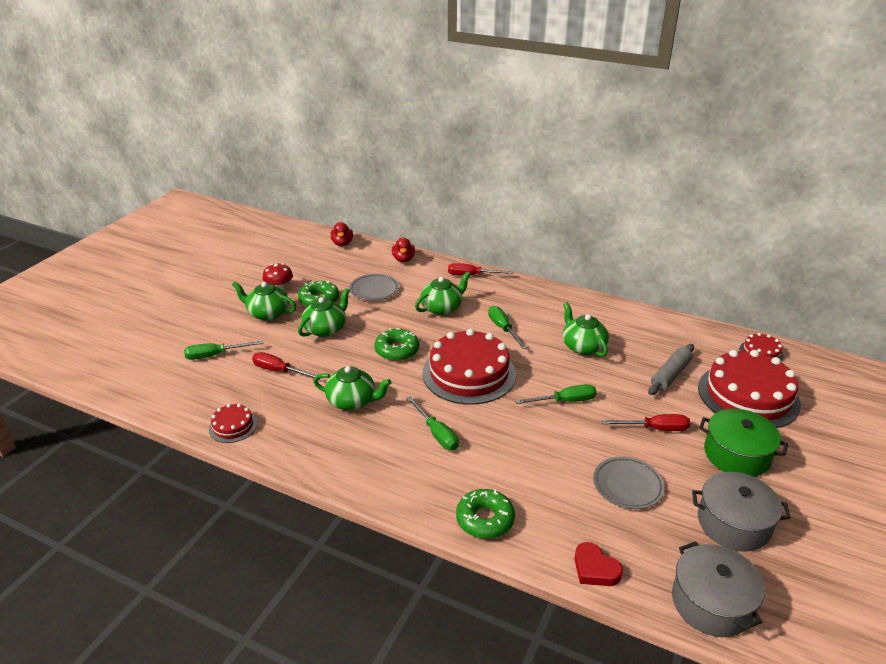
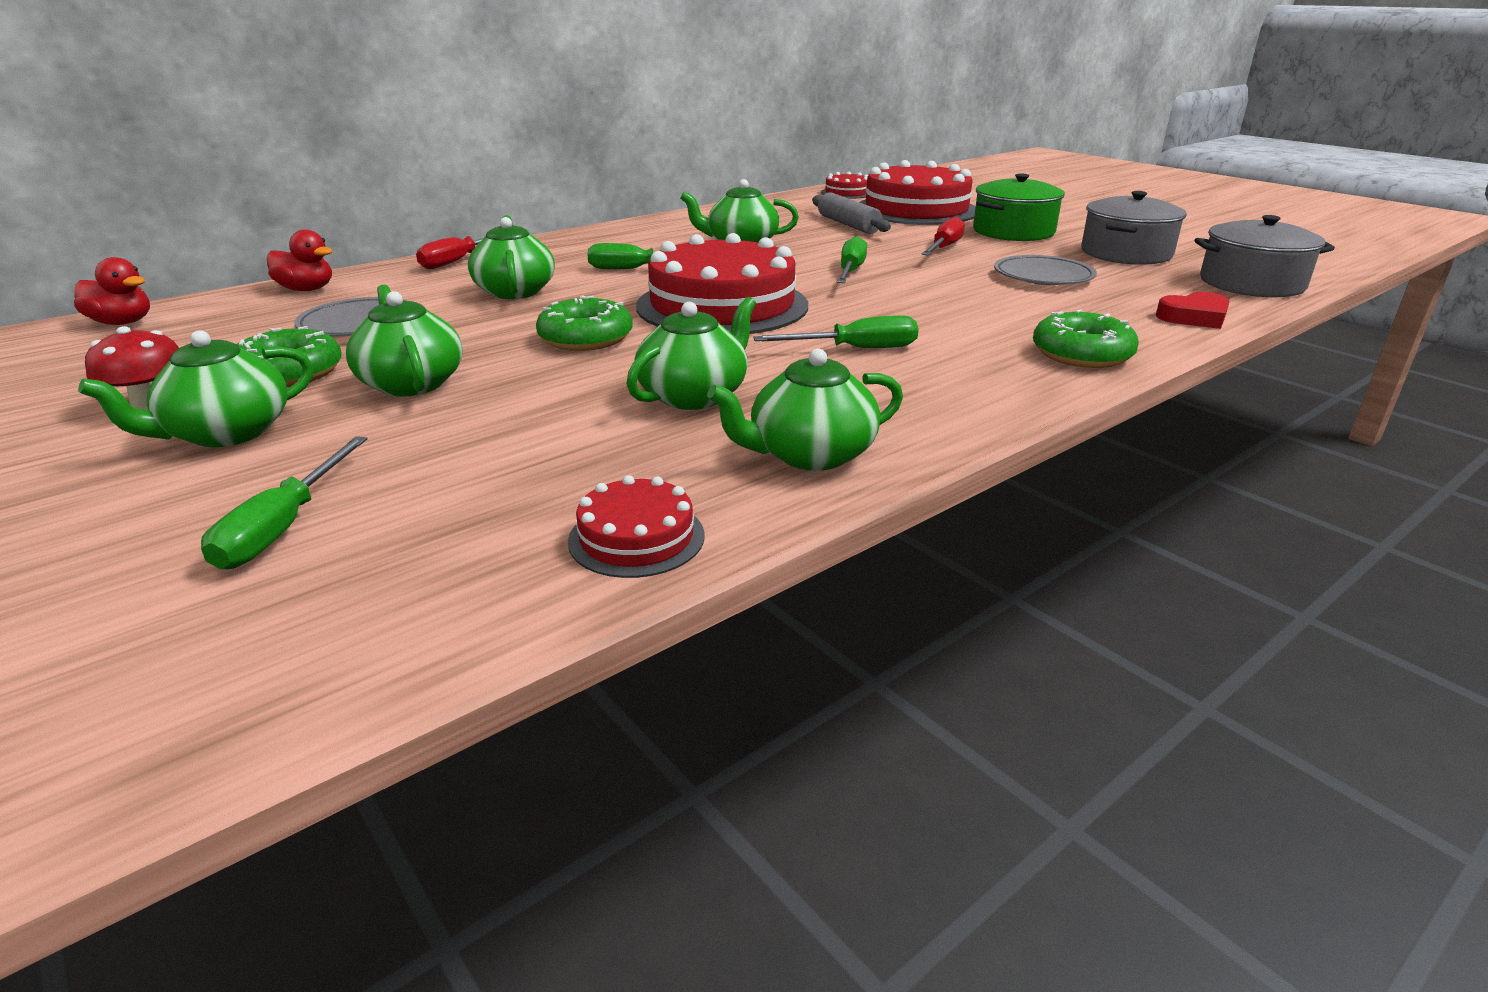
camera: 65 degrees left, 5 degrees down
red screwdriver [252,352,321,380] -> none
none -> green teapot [707,349,903,471]

